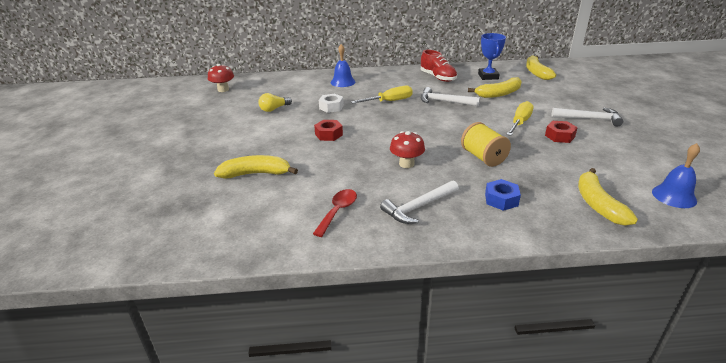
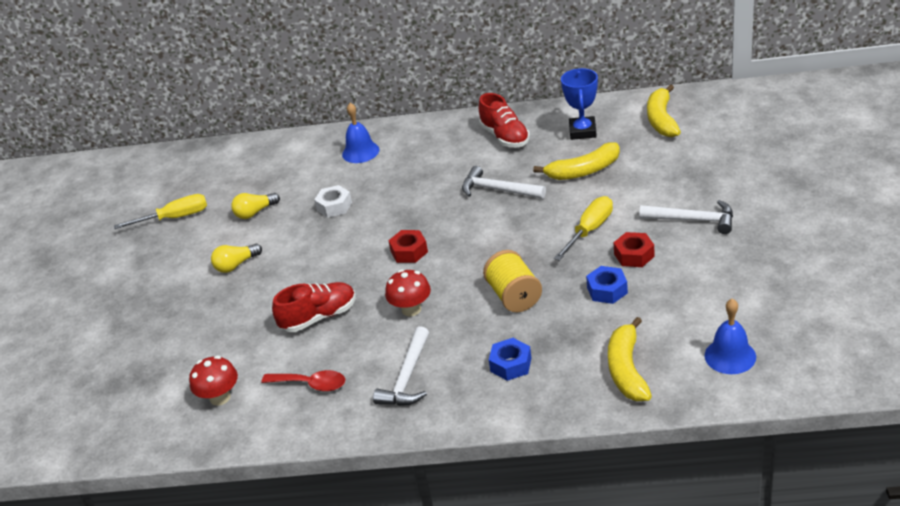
camera: 10 degrees right, 5 degrees up
red mushroom [208,64,234,92] -> red mushroom moved to [189,355,238,406]
yellow banana [214,155,298,178] -> none
red spoon [313,189,357,237] -> red spoon turned 75 degrees clockwise [261,370,345,392]
red nut [314,120,343,141] -> red nut moved to [388,230,428,263]
yellow screwdriver [351,86,413,104] -> yellow screwdriver moved to [114,194,207,229]
white hammer [380,180,459,224] -> white hammer turned 45 degrees counterclockwise [373,326,429,406]
none -> yellow light bulb [211,244,262,273]
none -> red shoe [272,282,356,332]
none -> blue nut [586,266,628,304]

